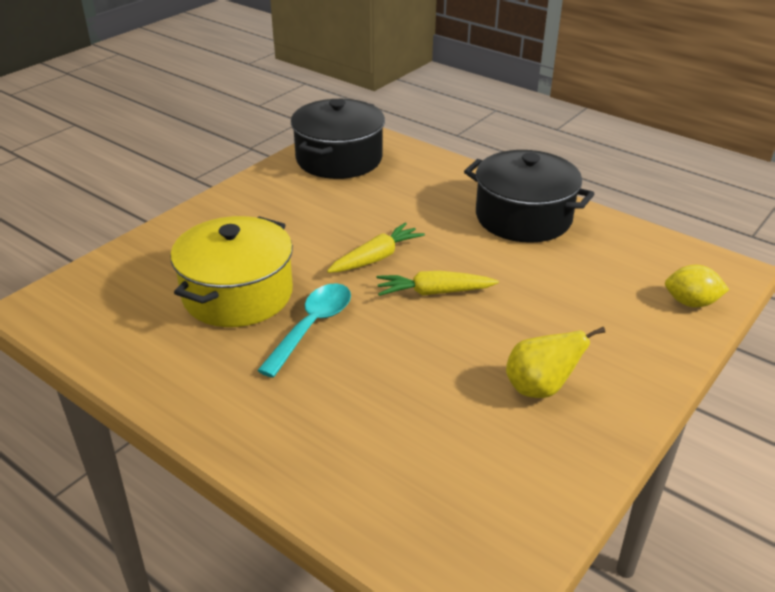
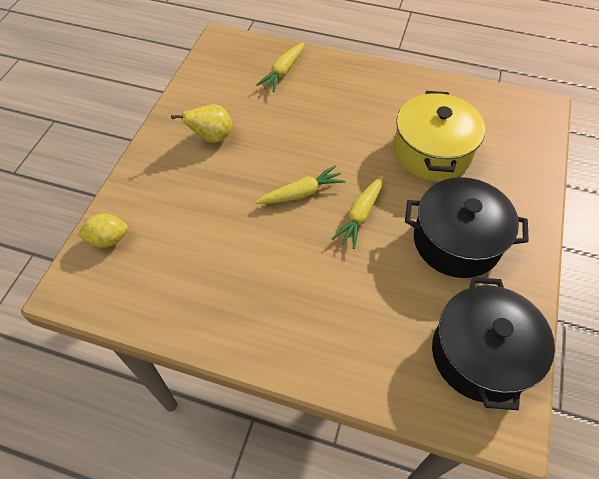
camera: 160 degrees right, 20 degrees up
turquoise spoon [257,283,351,378] -> none
black pot [464,150,594,243] -> black pot moved to [405,177,529,278]
none -> yellow carrot [256,42,304,92]

